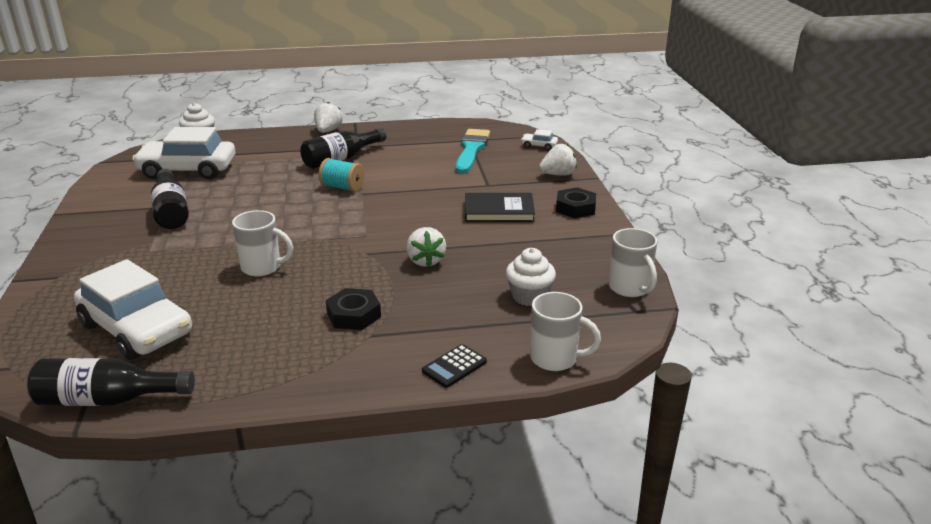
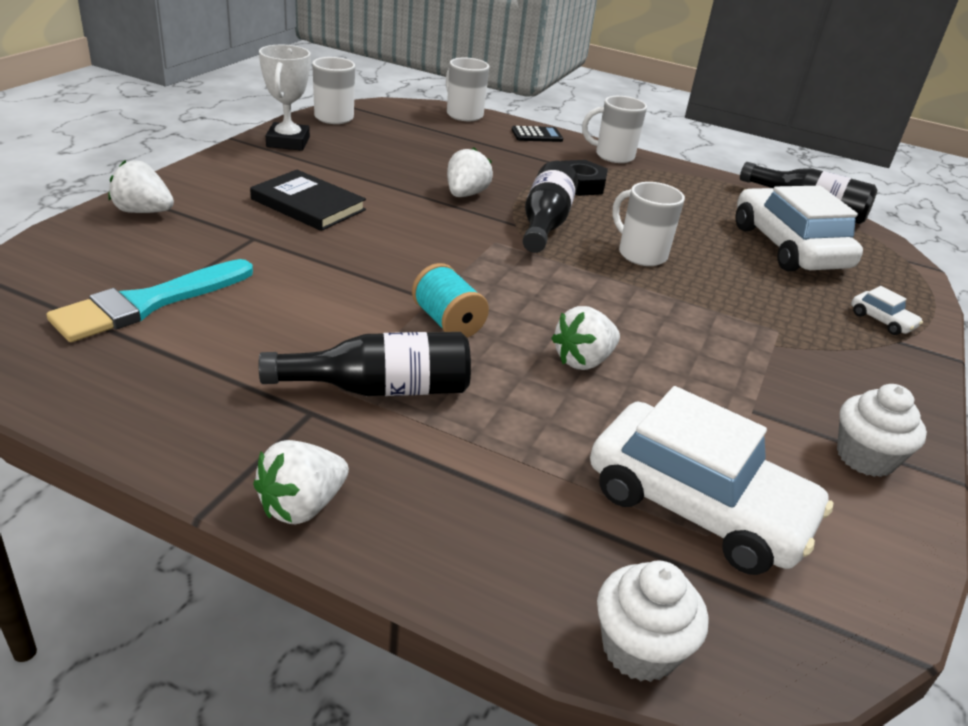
camera: 150 degrees left, 5 degrees up
black bottle [151,169,189,229] -> black bottle moved to [522,161,578,253]
white cupcake [506,248,556,306] -> white cupcake moved to [837,384,927,477]
white car [521,129,558,150] -> white car moved to [851,286,923,335]
black nut [556,187,596,218] -> none
none -> white trophy [259,45,311,151]
none -> white strawberry [551,306,620,370]
none -> white mug [582,96,647,163]

